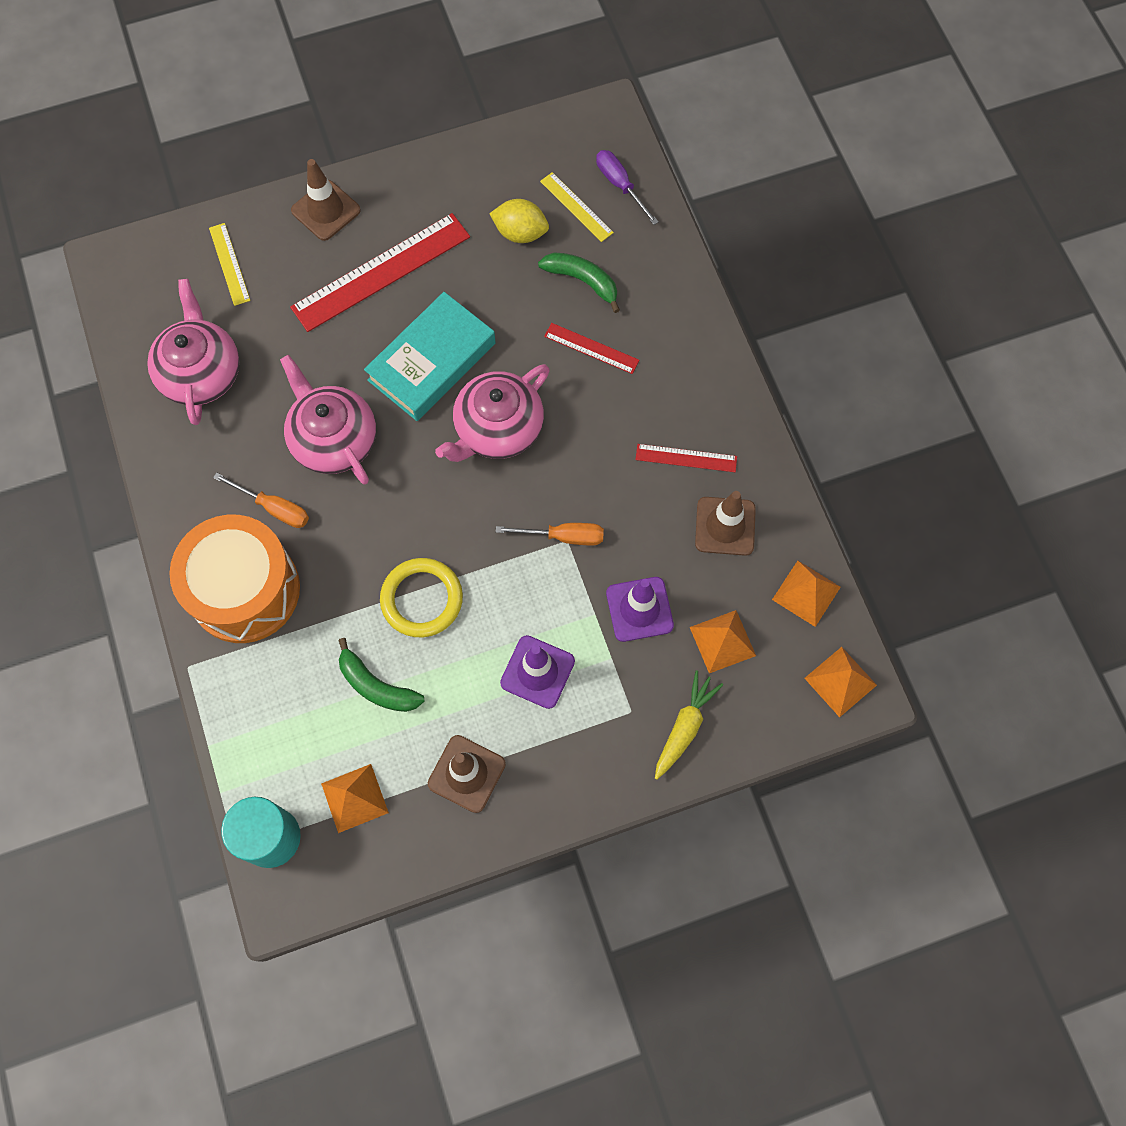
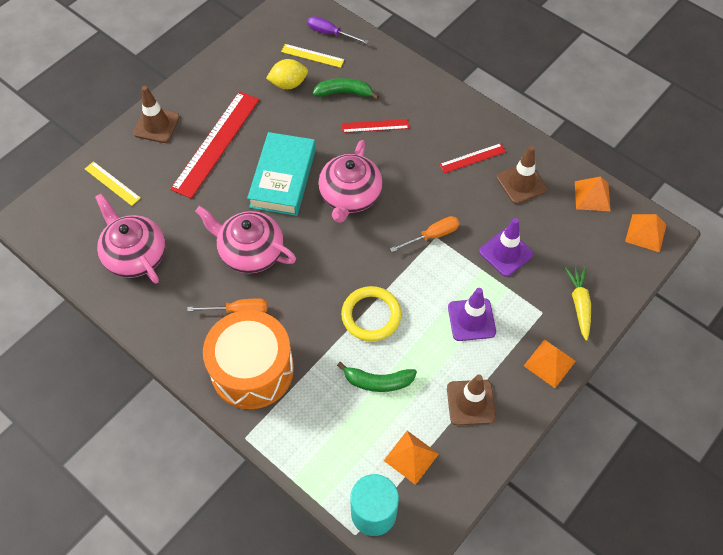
camera: 30 degrees left, 10 degrees down
orange pyramid [690,610,756,673] -> orange pyramid moved to [524,339,576,388]

